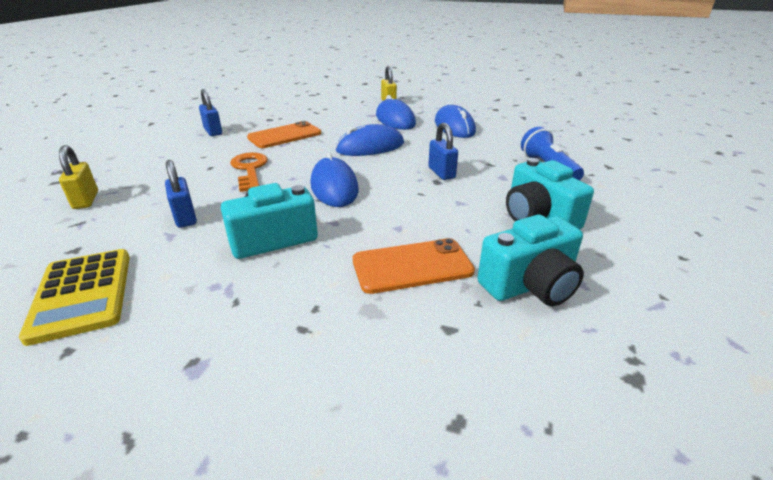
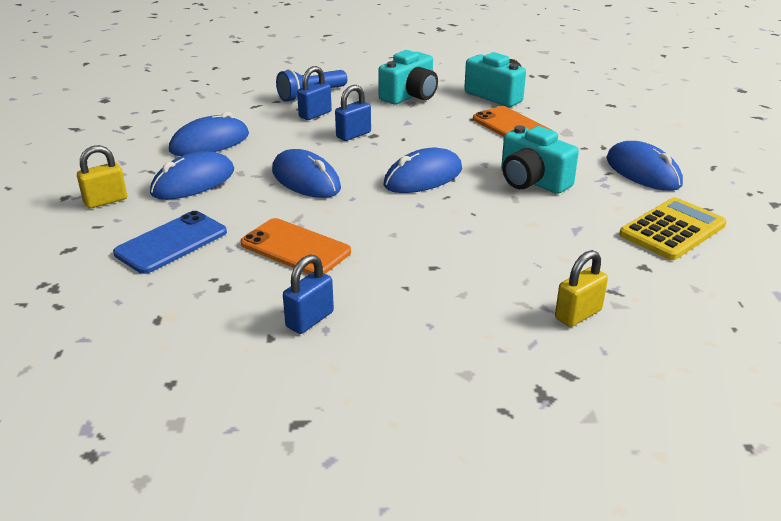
camera: 110 degrees left, 0 degrees up
blue padlock [165,160,197,228] -> blue padlock moved to [297,66,332,120]
orange key [230,152,268,192] -> none
none -> blue phone [113,211,227,274]
none -> blue mouse [606,141,683,191]

